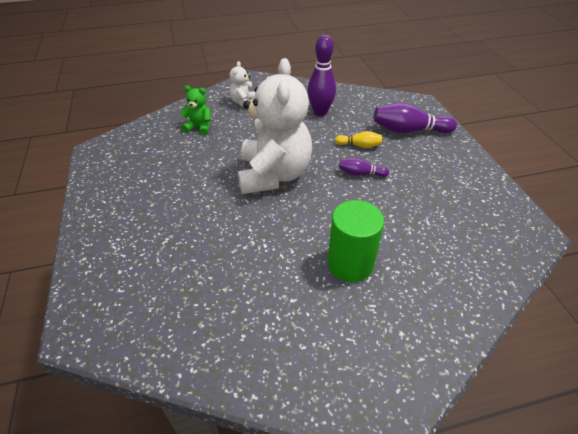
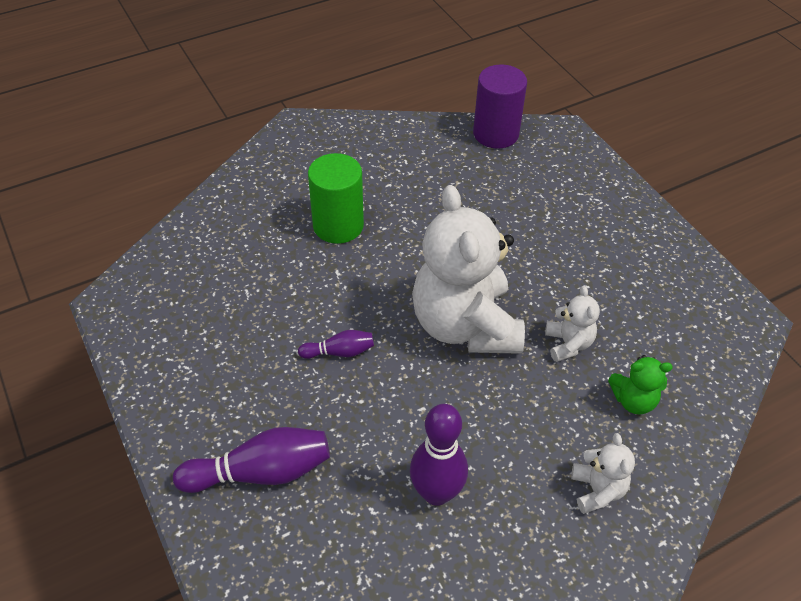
camera: 165 degrees right, 5 degrees up
yellow bowling pin [335,131,382,148] -> none
none -> purple cylinder [473,65,527,149]
none -> white teddy bear [545,286,600,362]

